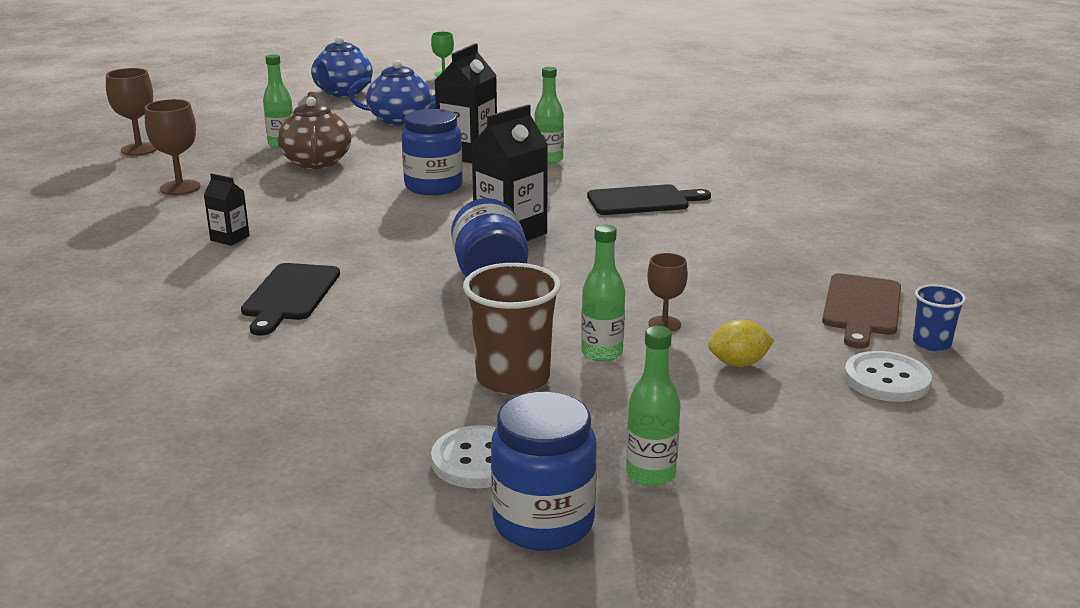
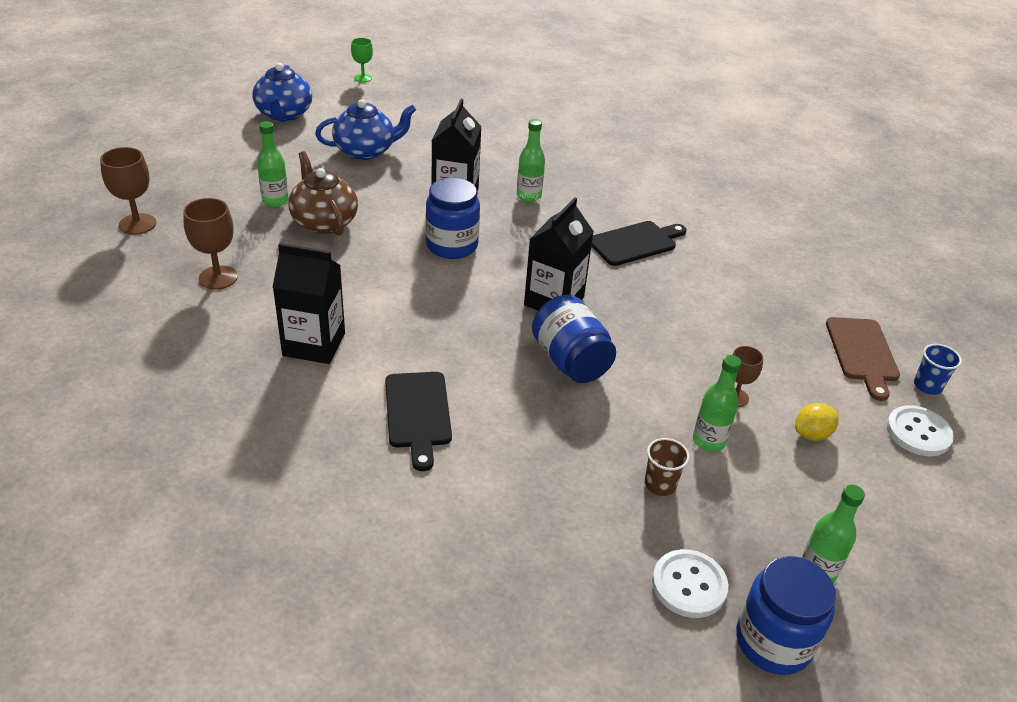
camera: 20 degrees left, 15 degrees up
black carton [204,173,250,246] -> black carton [273,243,345,364], size x1.93
brown cup [463,263,561,395] -> brown cup [645,438,690,496], size x0.54

